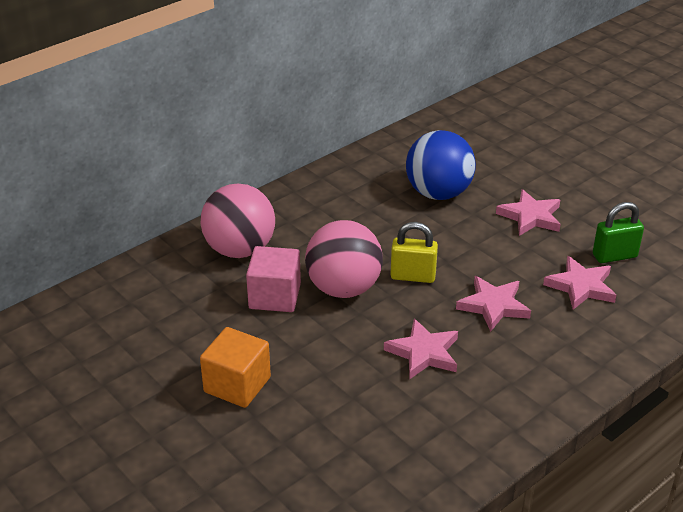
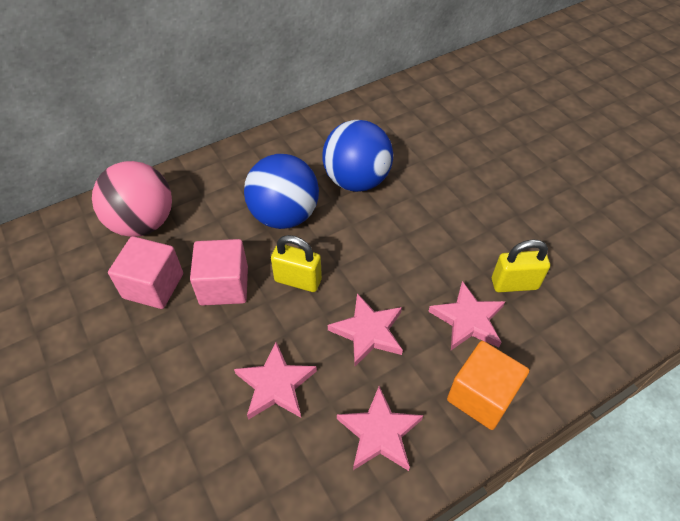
camera: 10 degrees right, 15 degrees up
orange cube [200,327,271,408] -> orange cube moved to [447,341,529,430]
pink ball [305,220,383,298] -> pink cube [190,239,248,306]
pink star [496,189,561,236] -> pink star moved to [337,386,423,471]
green padlock [593,202,644,263] -> yellow padlock [492,240,550,292]
none -> blue ball [244,154,319,229]

